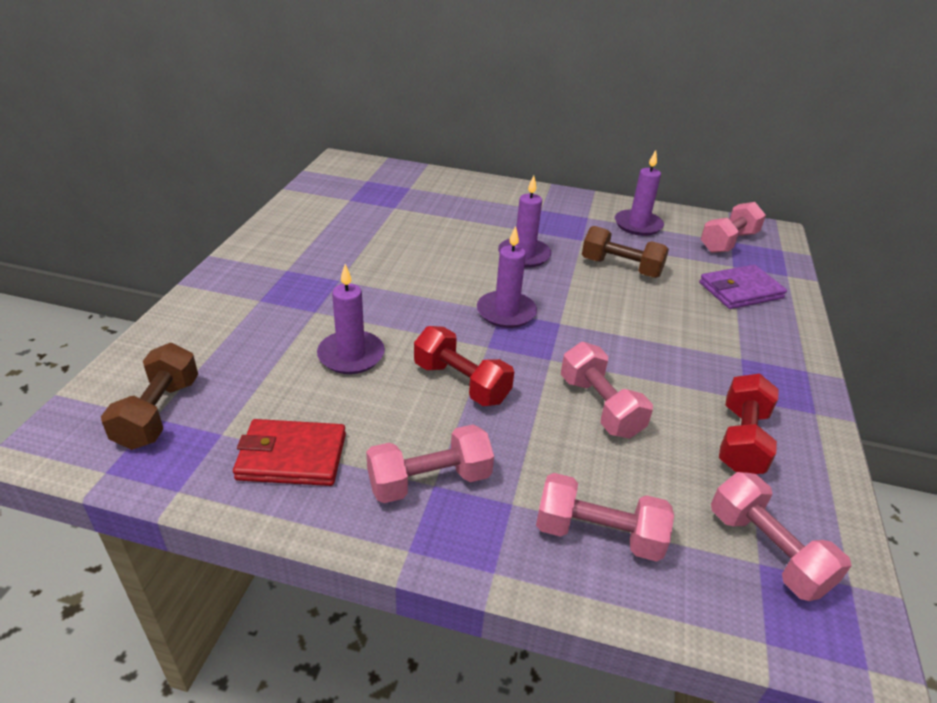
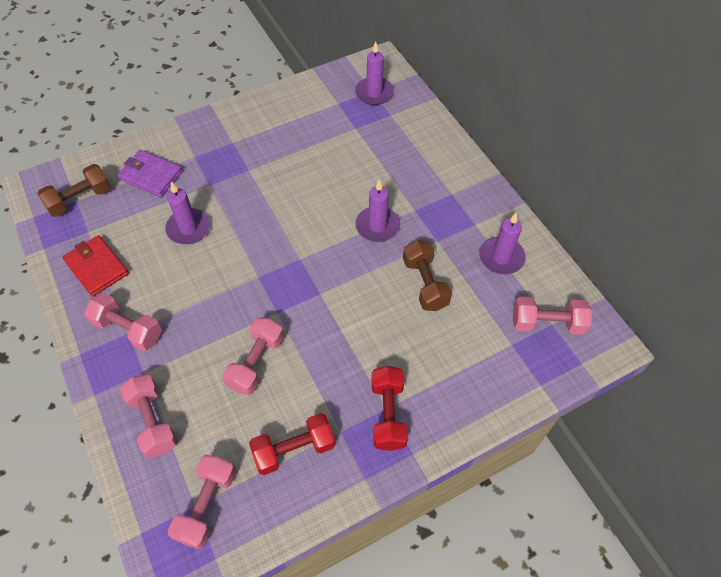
camera: 50 degrees right, 20 degrees up
red dumbbell [414,326,514,406] -> red dumbbell moved to [372,366,408,451]
purple candle [477,226,537,328] -> purple candle moved to [355,41,394,105]
purple wallet [699,265,787,309] -> purple wallet moved to [117,150,183,197]

